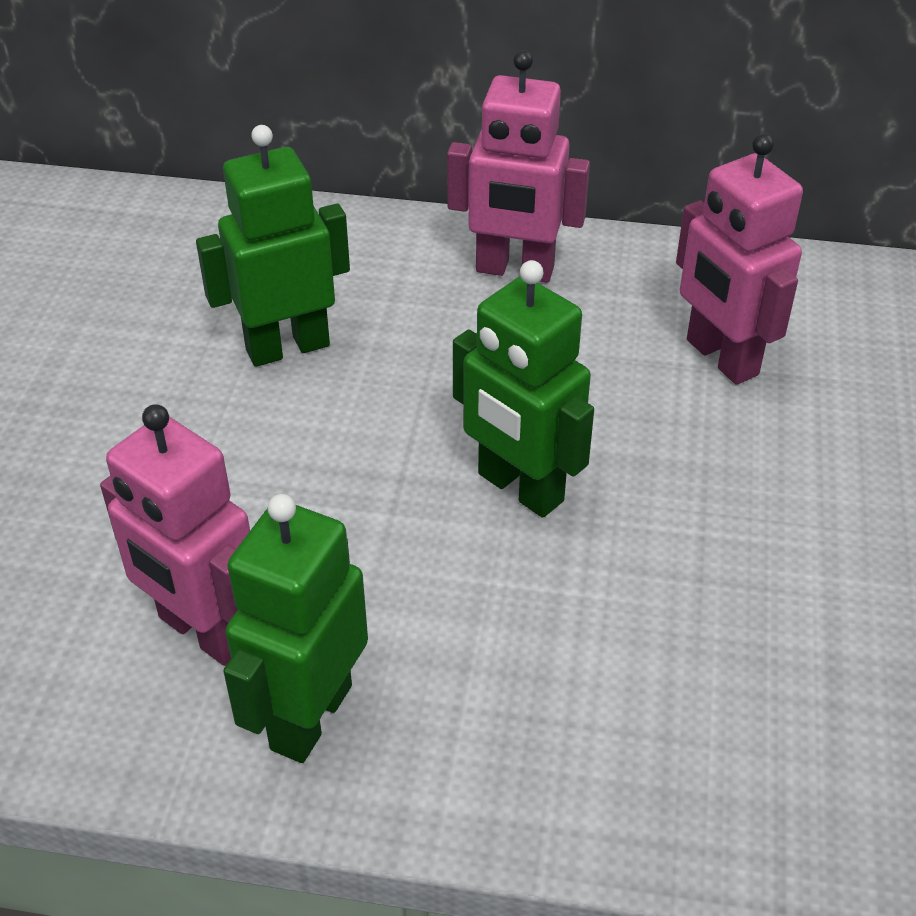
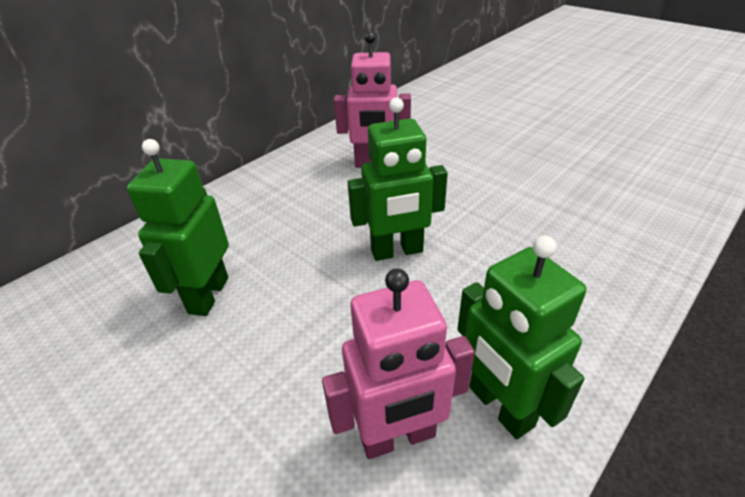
camera: 55 degrees left, 5 degrees down
pink robot [447,50,590,283] -> none

